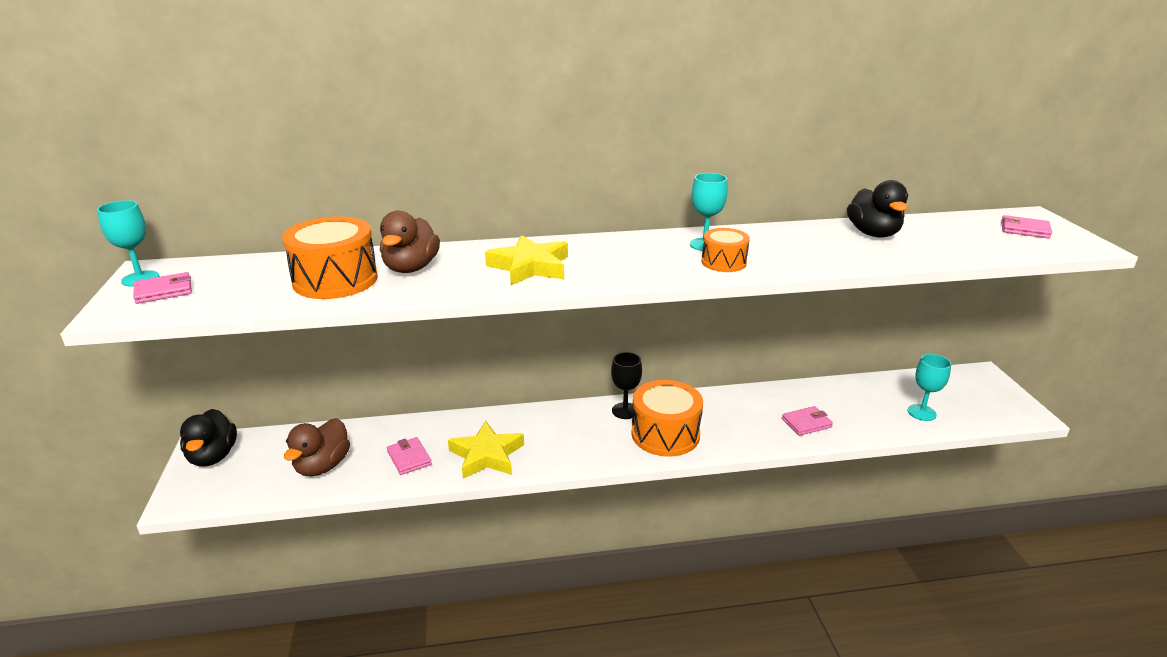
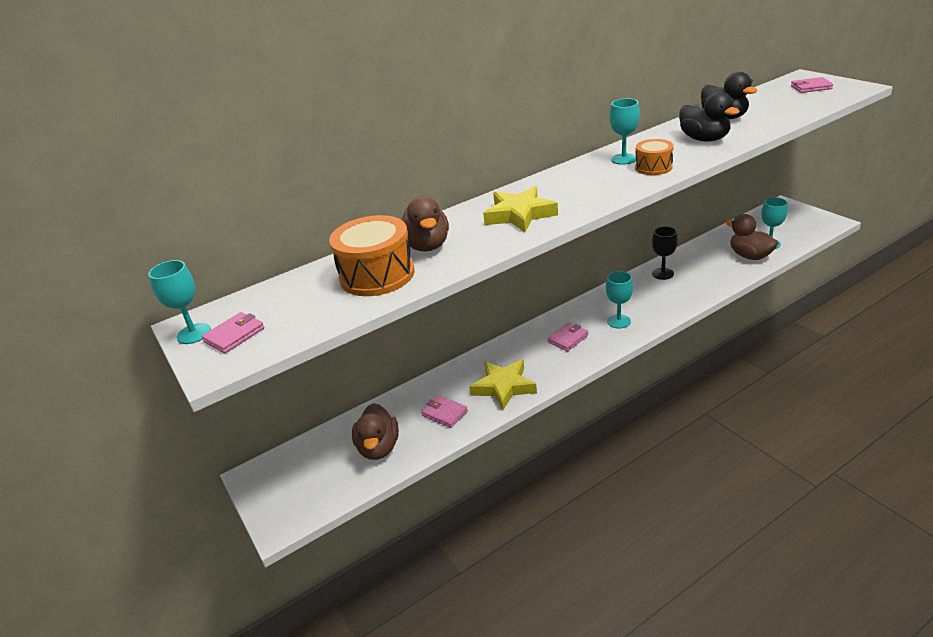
camera: 20 degrees left, 5 degrees up
black duck [180,409,237,467] -> black duck moved to [679,91,740,141]
black goblet [611,352,642,419] -> black goblet moved to [652,226,677,280]
orange drum [631,380,703,457] -> turquoise goblet [606,271,633,329]
pink wallet [782,406,833,436] -> pink wallet moved to [547,322,588,351]
none -> brown duck [726,214,778,260]

